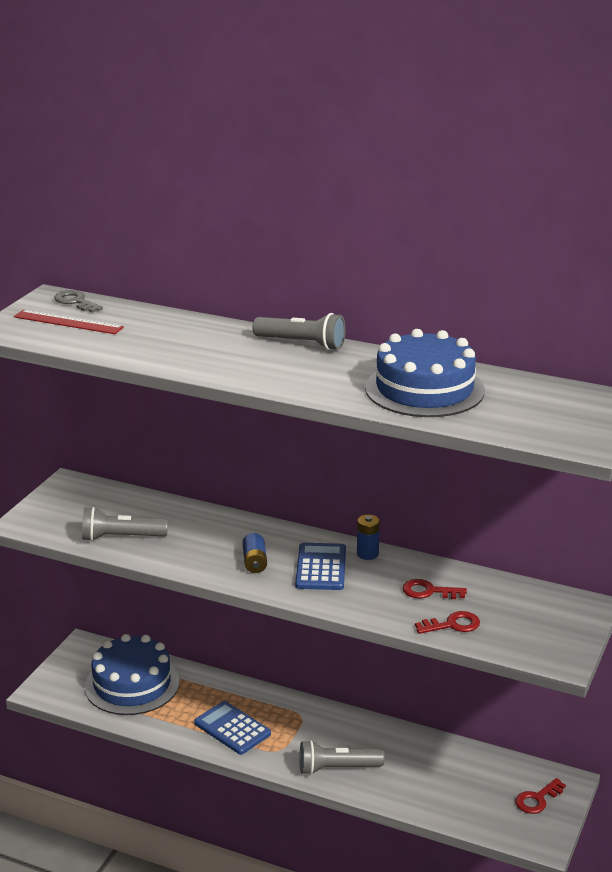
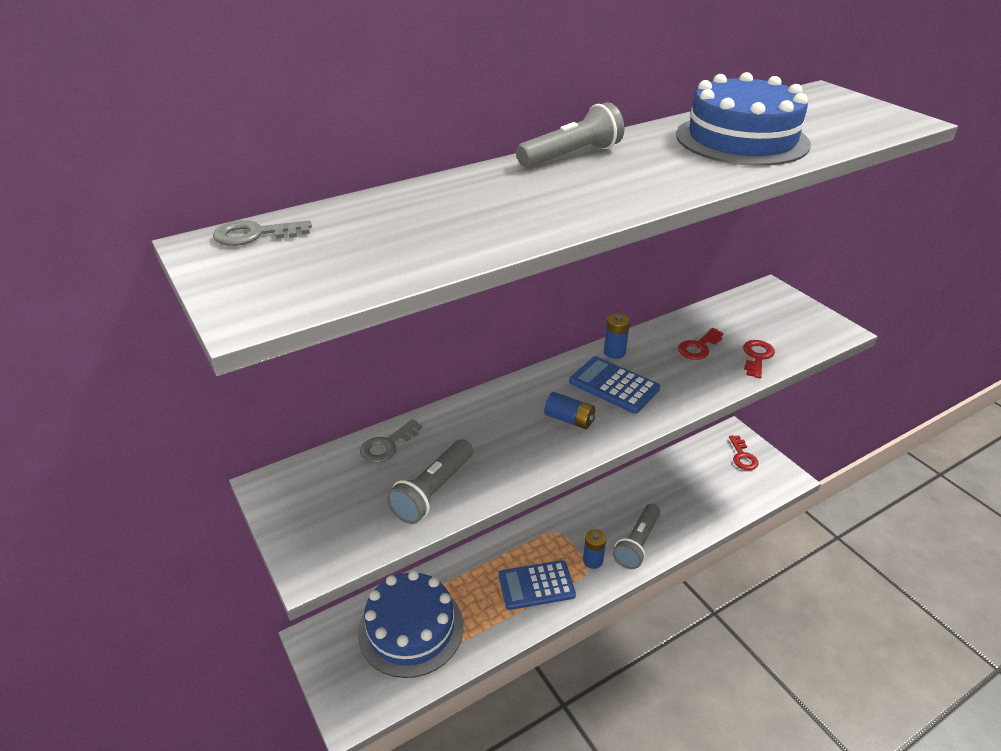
camera: 55 degrees left, 10 degrees up
red ruler [14,310,124,334] -> none
none -> grey key [360,419,422,463]
none -> blue battery [583,529,606,569]

